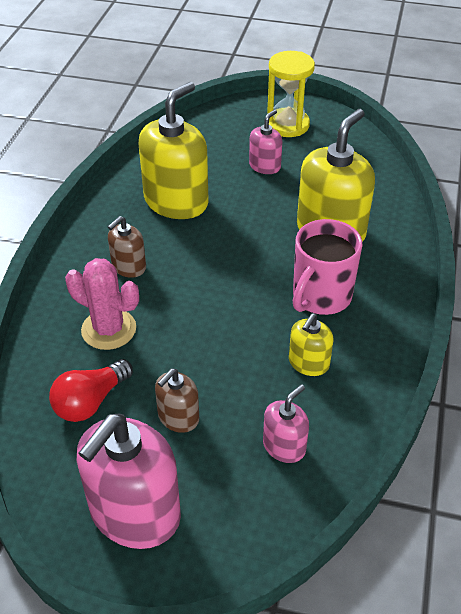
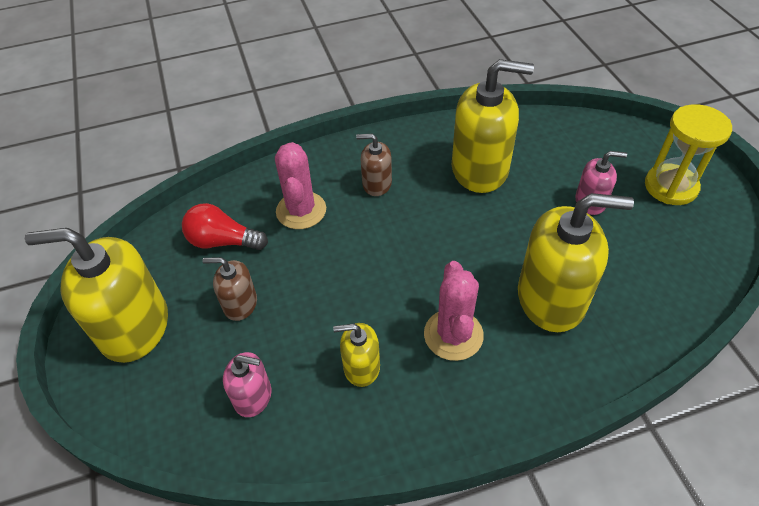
camera: 60 degrees right, 5 degrees up
pink soap dispenser [77,414,181,549] -> yellow soap dispenser [25,228,168,363]
pink mug [293,219,363,315] -> pink cactus [424,261,484,361]

